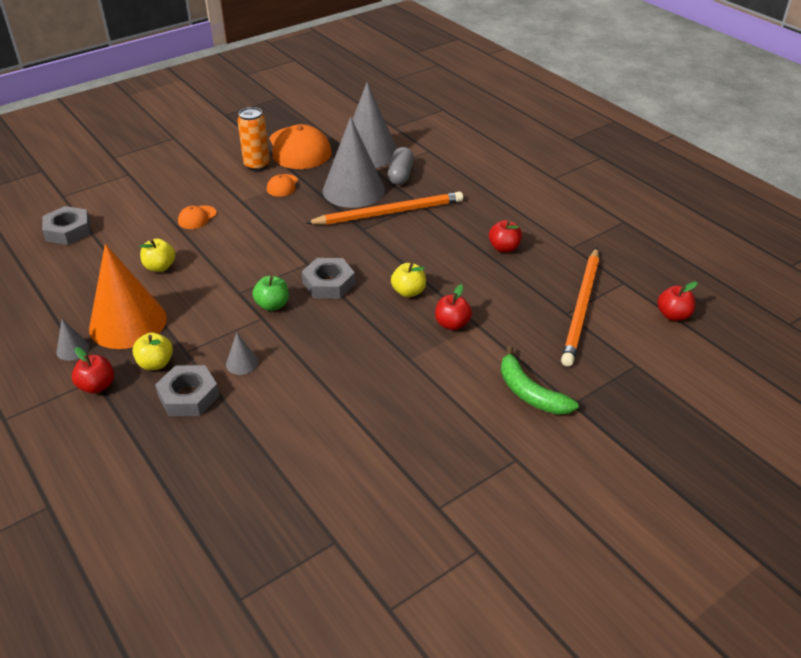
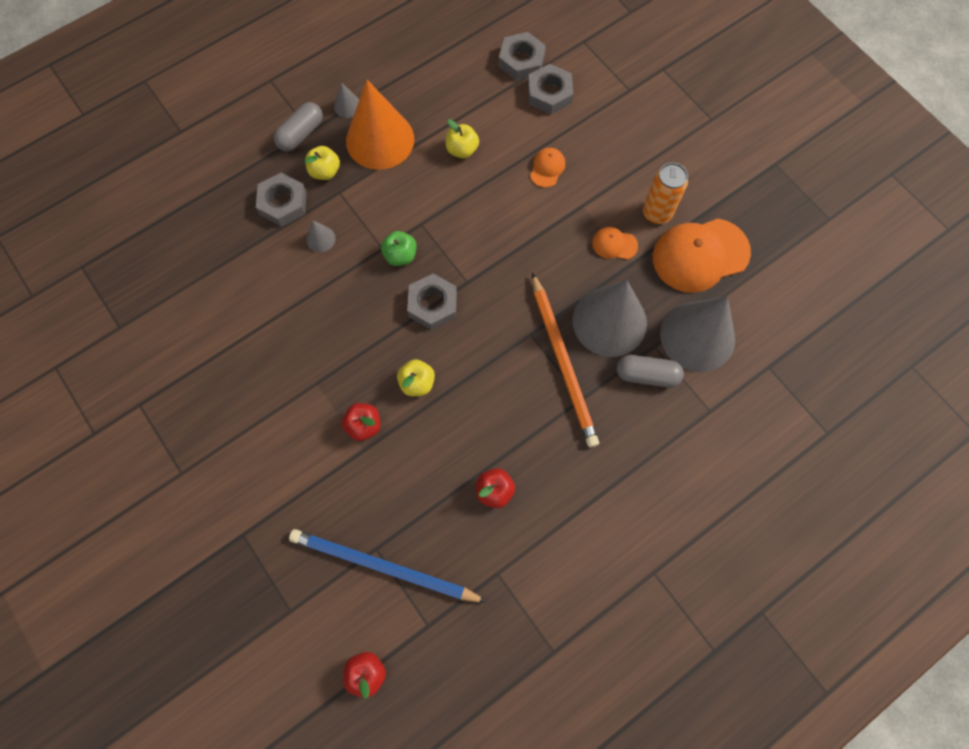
camera: 90 degrees right, 30 degrees up
red apple [72,347,114,394] -> grey capsule [274,102,323,151]
orange cap [178,205,217,229] -> orange cap turned 75 degrees clockwise [530,148,565,188]
green banana [501,346,579,415] -> none
orange pencil [561,248,599,366] -> blue pencil [289,529,487,602]
none -> grey nut [528,64,573,114]

